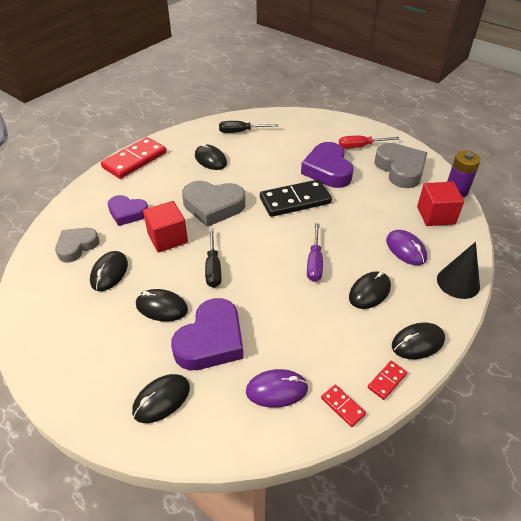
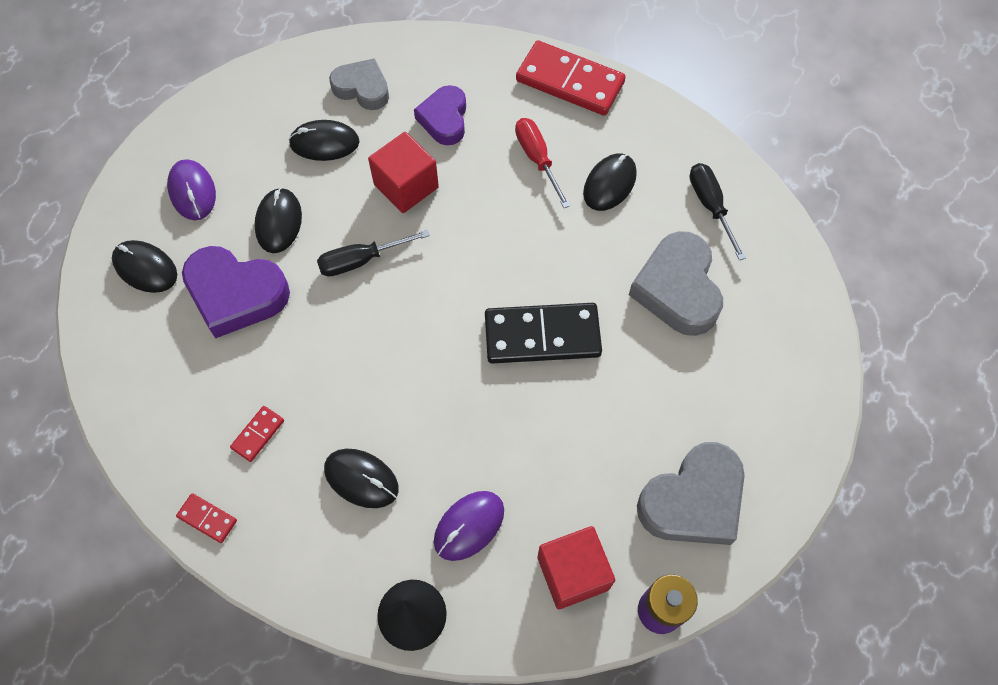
camera: 75 degrees right, 20 degrees up
grey heart [182,181,245,227] -> grey heart moved to [629,231,723,336]
purple mouse [246,369,308,408] -> purple mouse moved to [167,159,216,220]
black domino [260,179,332,217] -> black domino turned 60 degrees counterclockwise [485,303,602,364]
purple heart [301,142,354,188] -> none
purple screwdriver [307,223,323,282] -> none
red domino [321,385,366,427] -> red domino moved to [230,406,284,462]
red screwdriver [339,136,400,149] -> red screwdriver moved to [515,118,570,208]
black mouse [392,322,445,359] -> none

